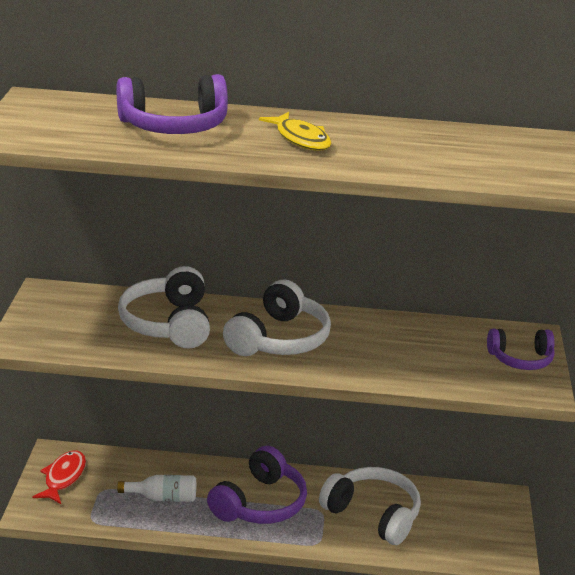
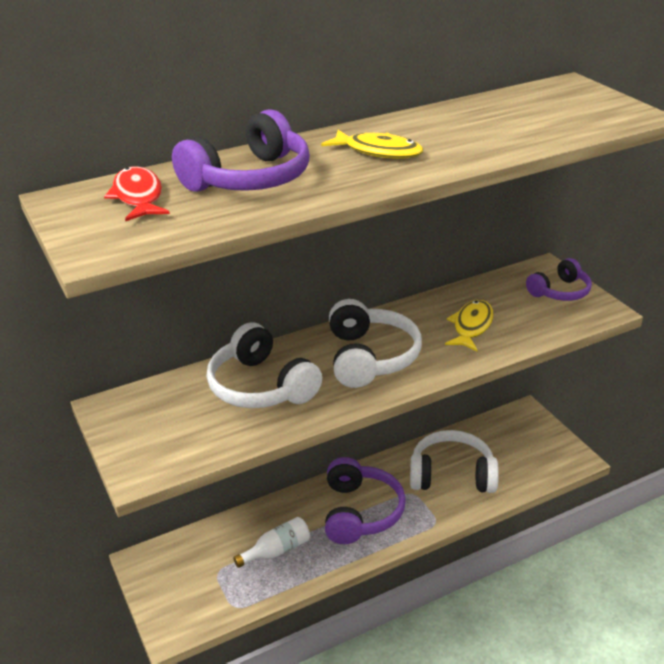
camera: 30 degrees left, 5 degrees up
red fish [32,451,86,504] -> red fish moved to [104,166,170,222]
none -> yellow fish [445,300,494,351]

